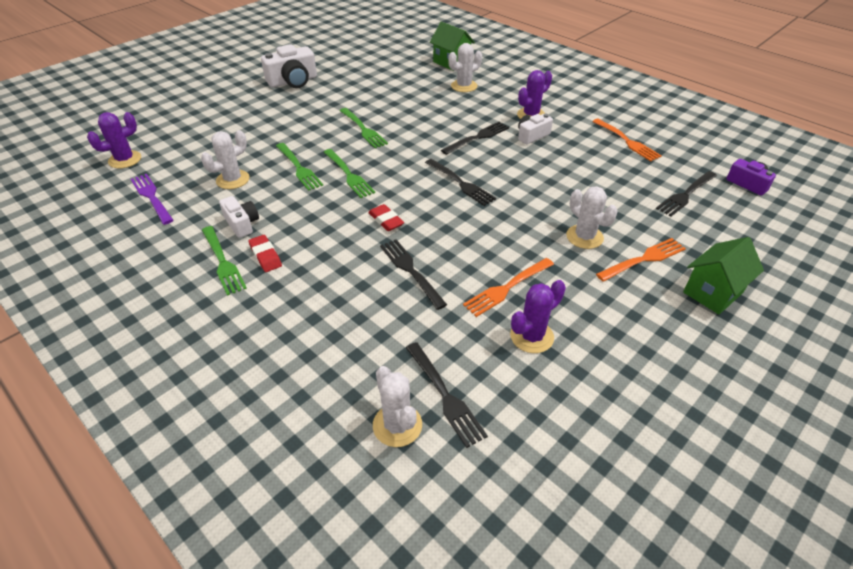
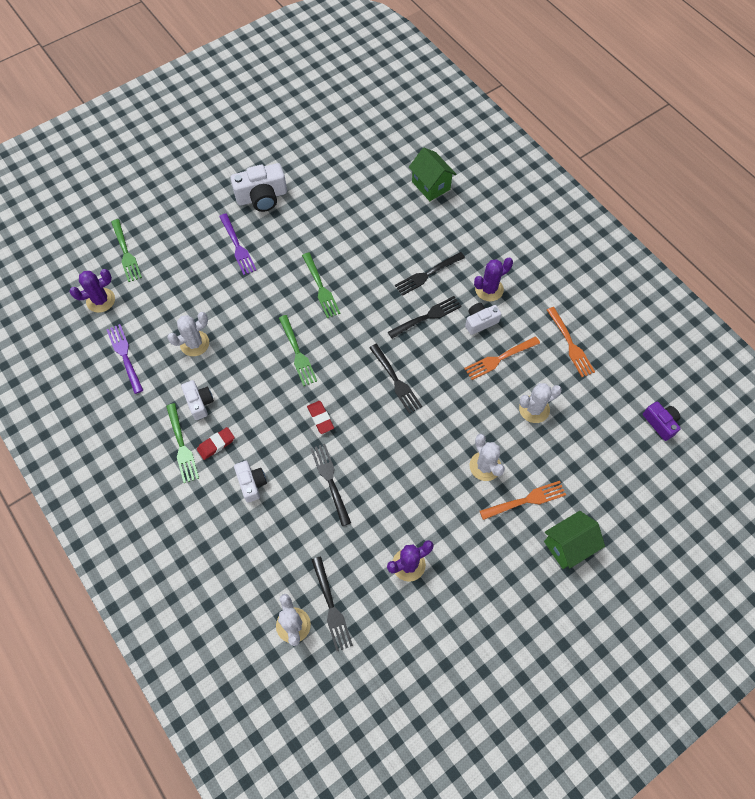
camera: 10 degrees right, 20 degrees up
red eraser [249,235,282,272] -> red eraser turned 75 degrees clockwise [197,427,235,460]
green fork [276,143,323,191] -> green fork moved to [111,219,142,282]
white cactus [448,43,482,92] -> white cactus moved to [519,383,562,423]
orange fork [463,258,554,317] -> orange fork moved to [464,336,540,380]
black fork [656,171,717,216] -> black fork moved to [395,252,465,296]
none -> purple fork [219,213,256,275]
none -> white camera [234,461,267,503]

